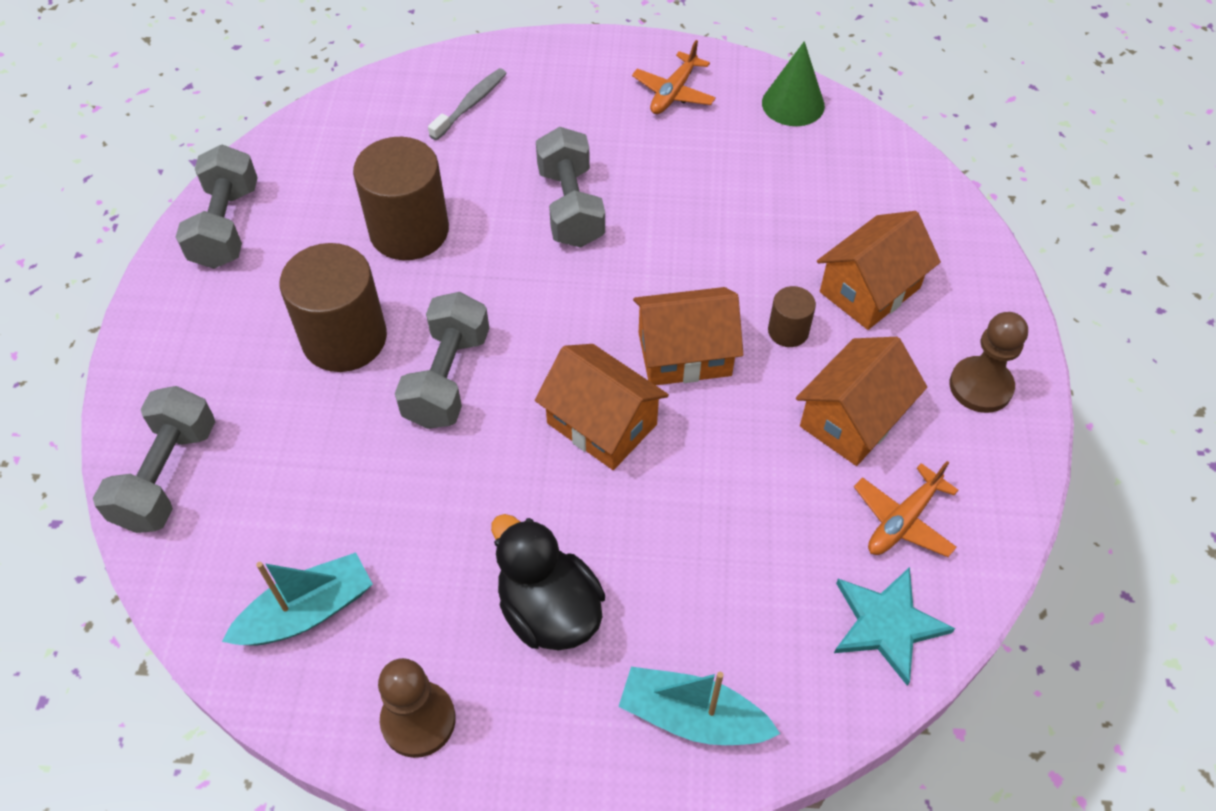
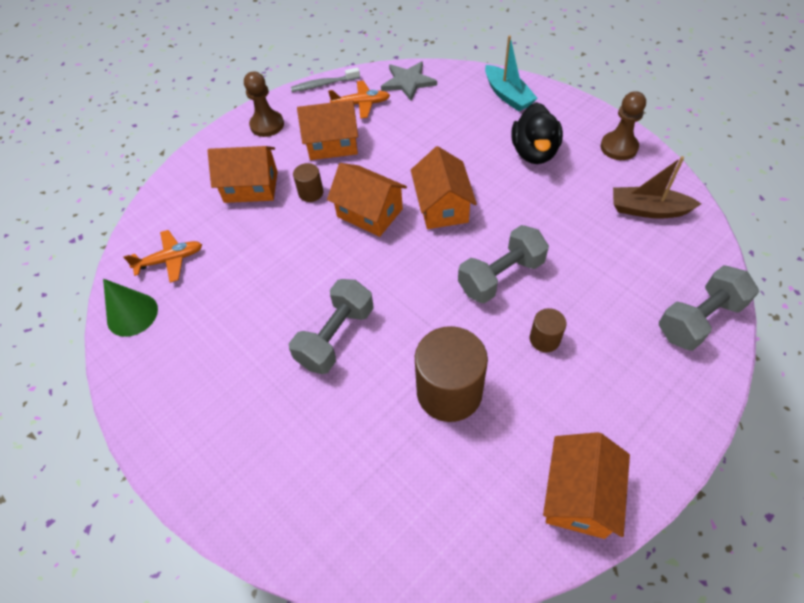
camera: 135 degrees left, 0 degrees up
grey dumbbell [176,145,258,269] -> orange house [543,432,630,539]
turquoise boat [222,552,373,645] -> brown boat [613,156,701,219]
brown cylinder [280,243,387,372] -> brown cylinder [530,308,566,352], size x0.49
grey toothbrush [428,68,507,140] -> grey toothbrush moved to [291,67,360,92]
orange plane [632,40,716,114] -> orange plane moved to [123,230,202,283]
turquoise star [834,567,955,686] -> grey star [381,61,437,101]

